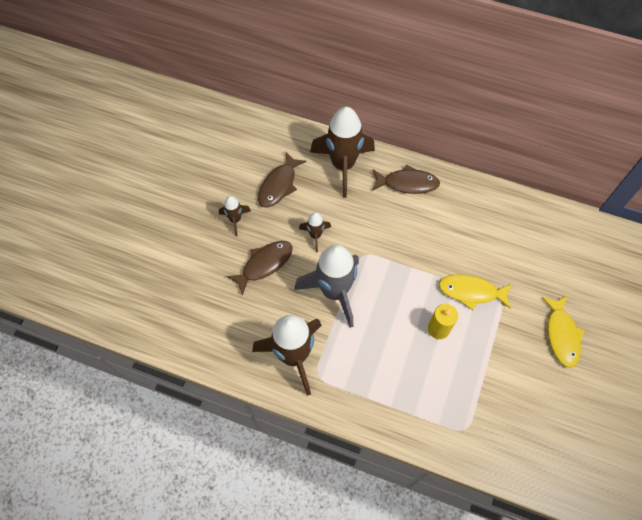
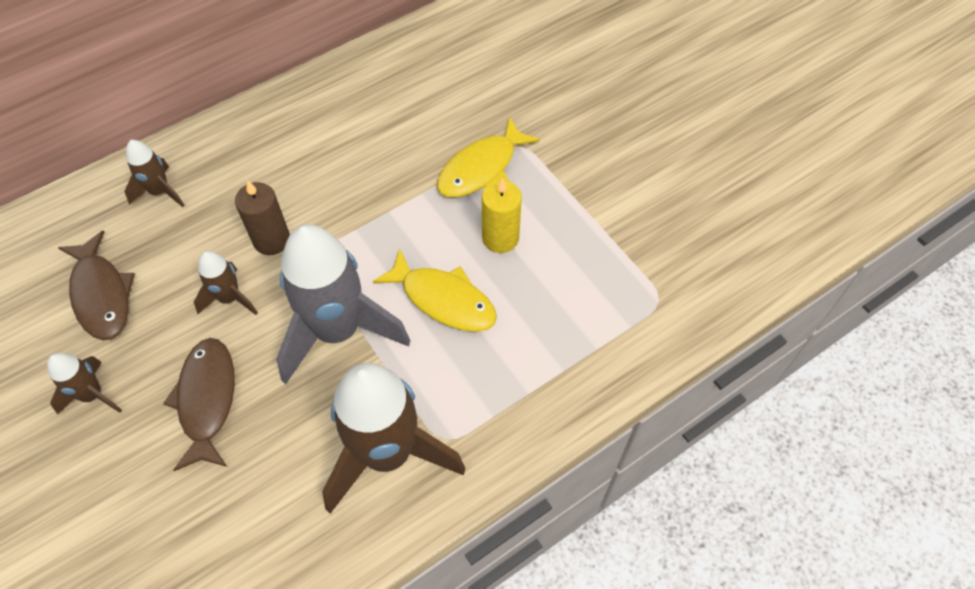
camera: 55 degrees left, 5 degrees down
brown rocket [310,107,375,198] -> brown rocket [124,140,185,207], size x0.48
brown fish [372,164,440,194] -> none
yellow fish [541,296,585,368] -> yellow fish moved to [373,248,497,332]
none -> brown candle [235,180,290,255]

